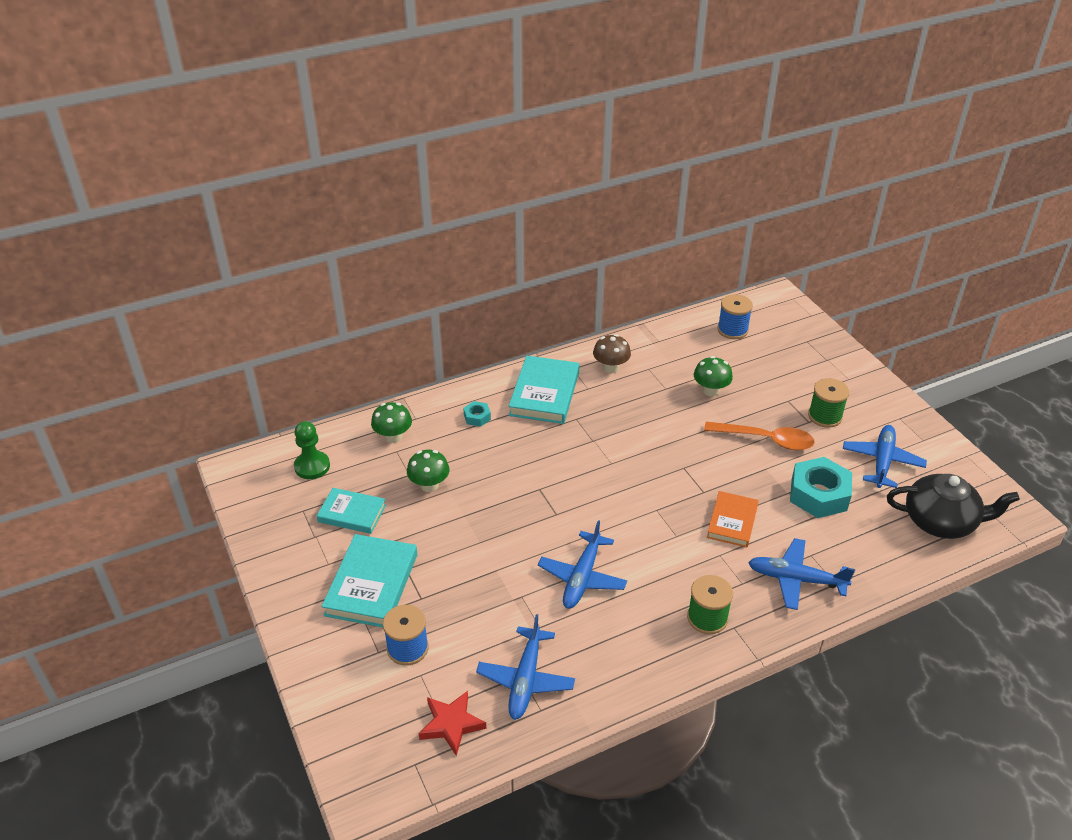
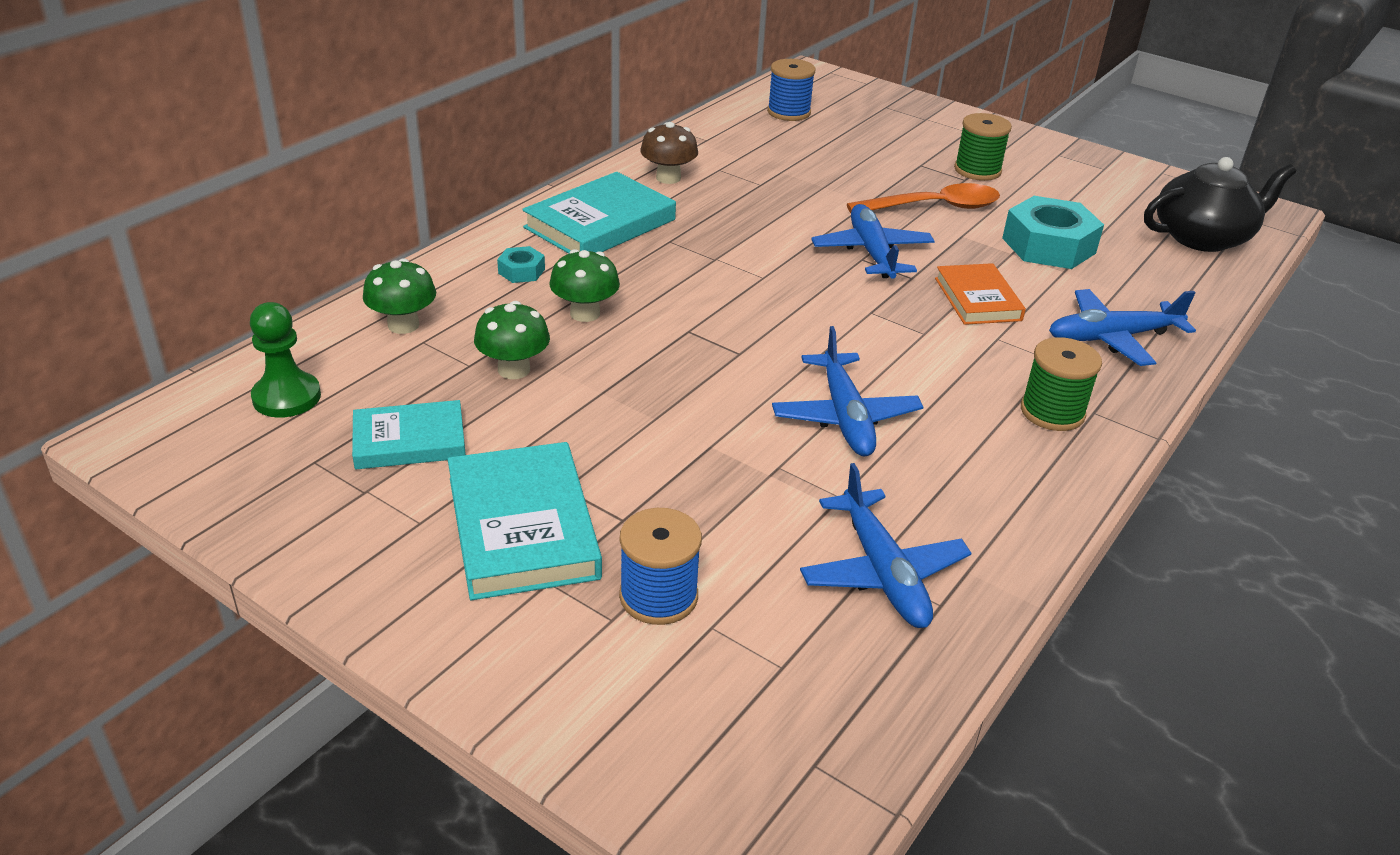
camera: 30 degrees left, 5 degrees down
red star [419,691,486,756] -> none
turquoise book [509,356,580,424] -> turquoise book turned 60 degrees clockwise [522,172,676,254]
green mushroom [694,356,733,396] -> green mushroom moved to [550,249,620,322]
blue plane [843,425,927,488] -> blue plane moved to [811,204,935,279]

